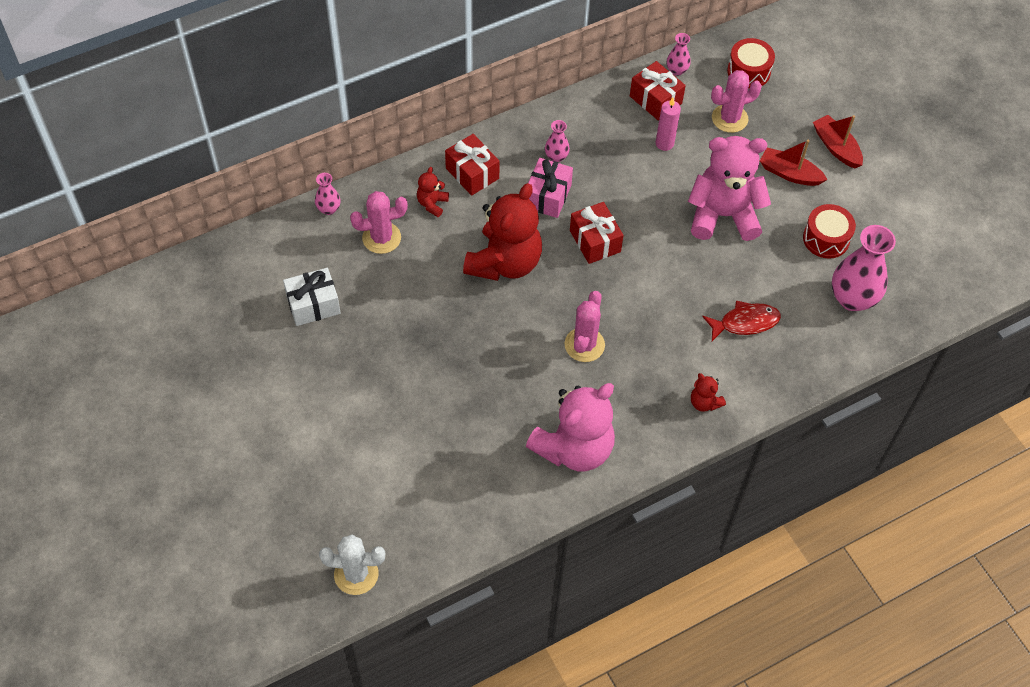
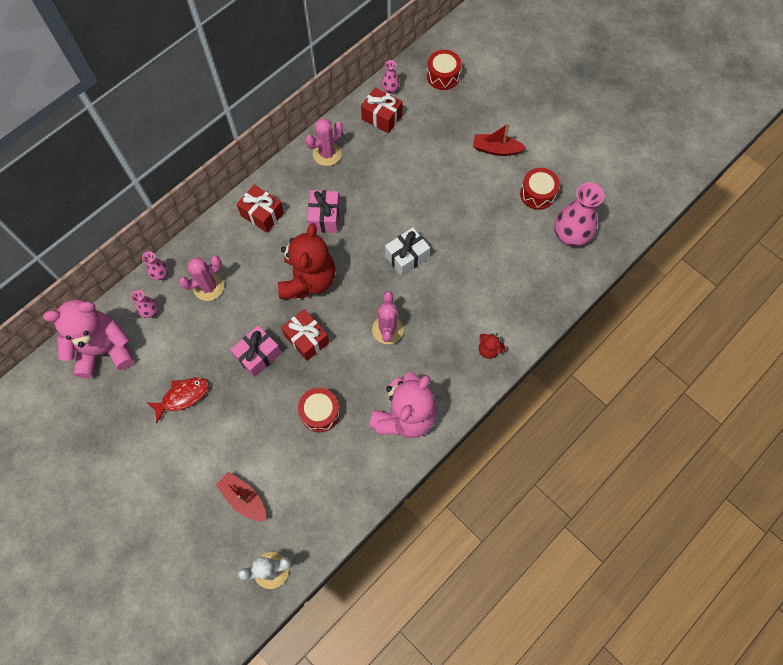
camera: 15 degrees left, 10 degrees up
white gift [283,268,341,326] -> white gift moved to [385,227,430,276]
red teddy bear [417,167,449,217] -> none
pink vase [545,120,570,162] -> pink vase moved to [131,290,158,318]
red gift [570,202,624,264] -> red gift moved to [281,309,329,361]
pink candle [656,98,681,151] -> none
pink teddy bear [688,136,771,241] -> pink teddy bear moved to [43,300,134,378]
red fish [702,300,781,341] -> red fish moved to [146,377,209,423]
pink cactus [711,70,762,133] -> pink cactus moved to [305,118,343,166]
red boat [813,115,863,168] -> red boat moved to [216,472,266,521]
none -> pink gift [230,325,281,377]
none -> red drum [298,388,340,432]

